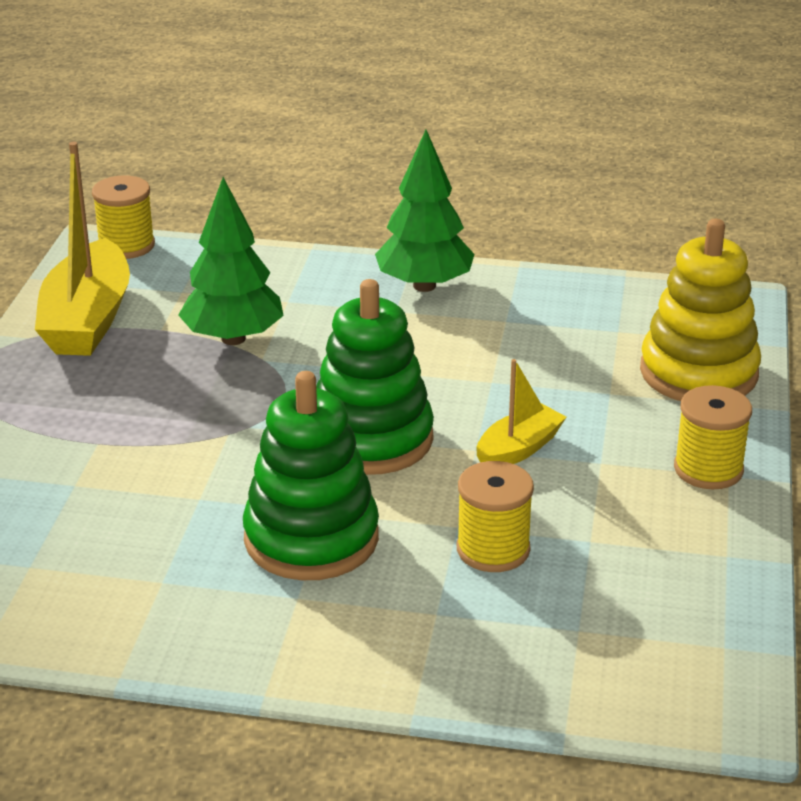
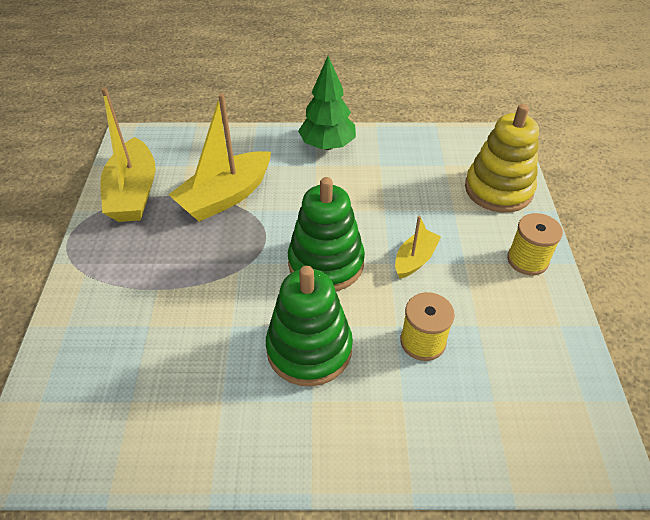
camera: 10 degrees left, 15 degrees up
yellow spool [92,175,155,259] -> none
green tree [178,177,284,345] -> yellow boat [168,93,271,222]

